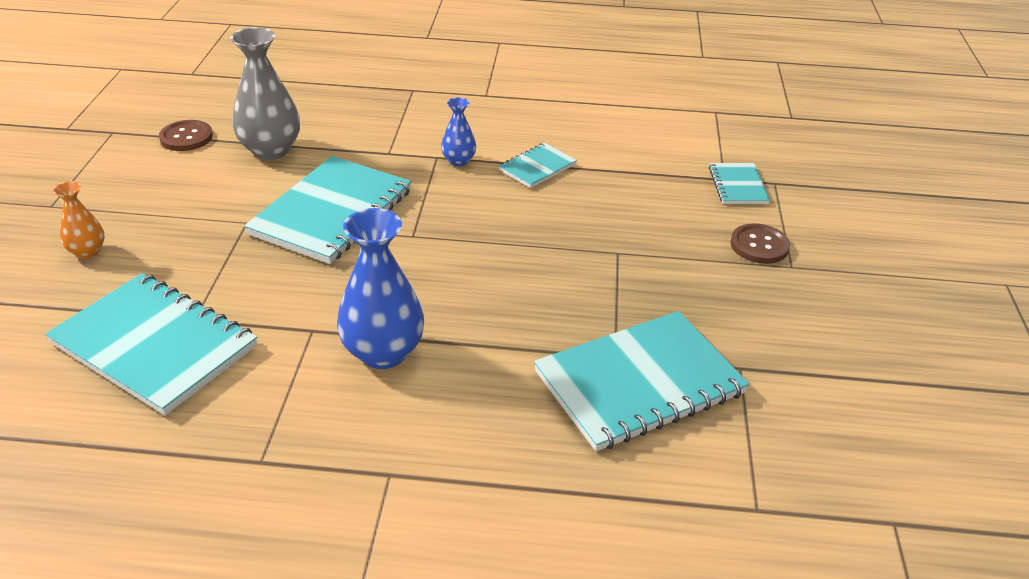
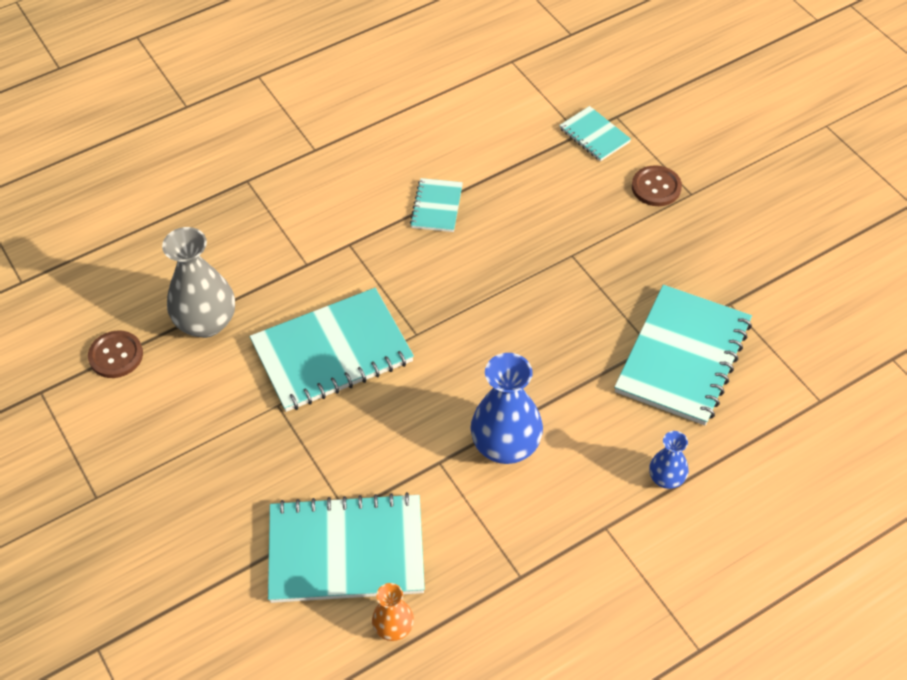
camera: 35 degrees left, 15 degrees up
orange vase [53,181,105,258] -> orange vase moved to [372,583,414,641]
turquoise notebook [244,156,412,264] -> turquoise notebook turned 75 degrees clockwise [250,288,414,412]
blue vase [441,97,476,166] -> blue vase moved to [649,431,689,489]

